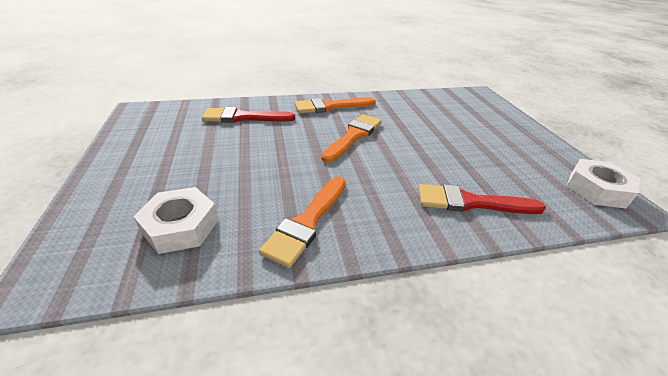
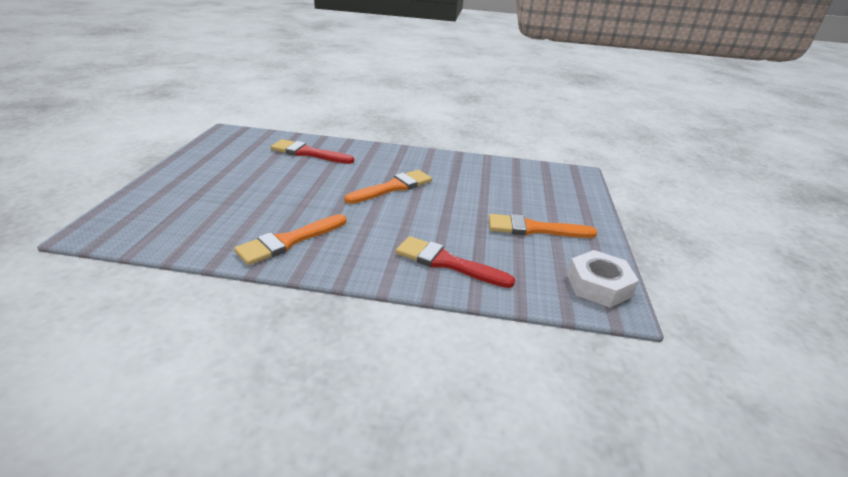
camera: 20 degrees right, 5 degrees down
white nut [133,187,219,254] -> none
orange brush [295,98,376,113] -> orange brush moved to [489,214,597,238]

